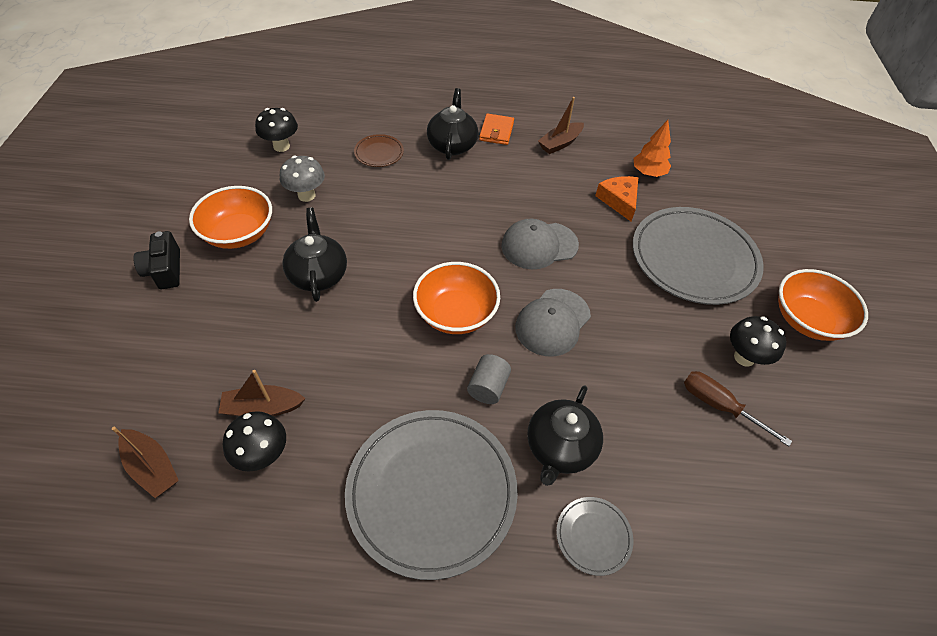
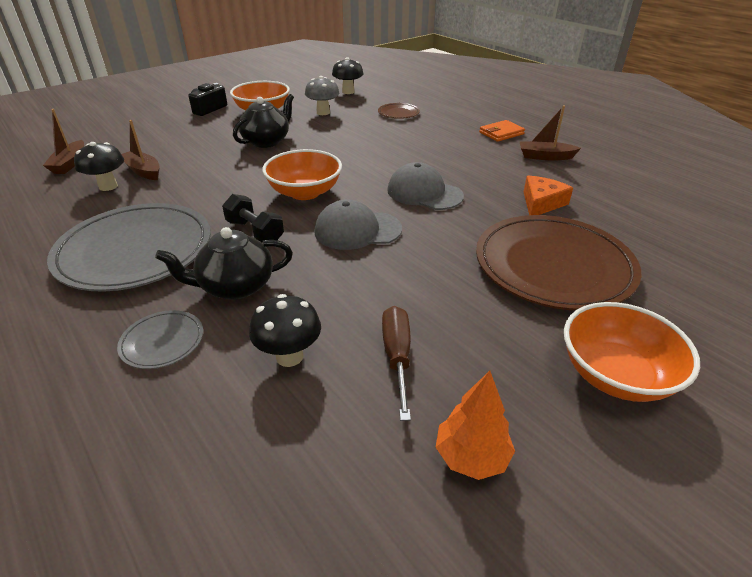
camera: 50 degrees right, 15 degrees down
black teapot [427,88,478,160] -> none
grey cylinder [467,354,511,404] -> black dumbbell [222,194,284,243]
grey plate [633,207,764,305] -> brown plate [476,215,642,310]
orange tree [634,120,671,177] -> orange tree moved to [436,371,515,480]
black mushroom [730,316,786,367] -> black mushroom moved to [249,294,321,367]

